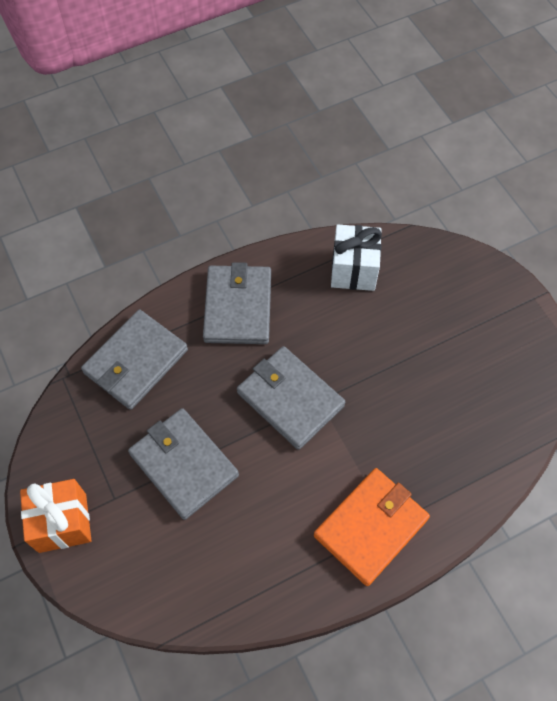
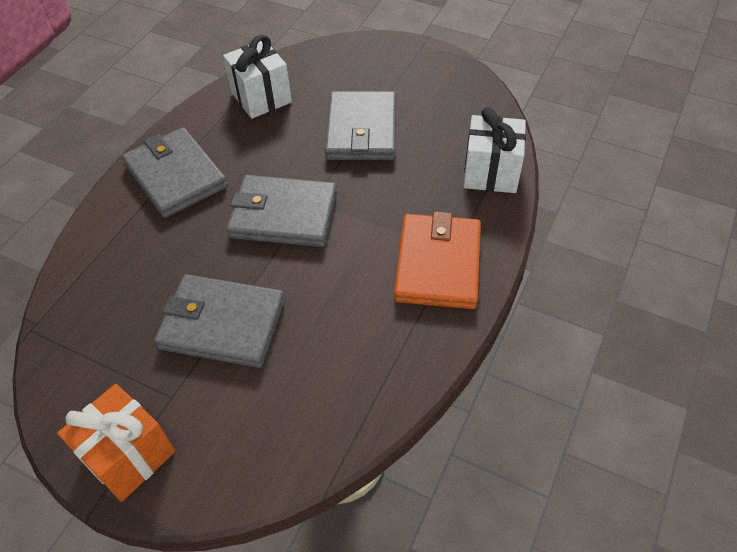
camera: 35 degrees left, 10 degrees down
grey wallet [81,309,188,410] -> grey wallet moved to [325,91,396,160]
none -> white gift [463,107,526,193]

